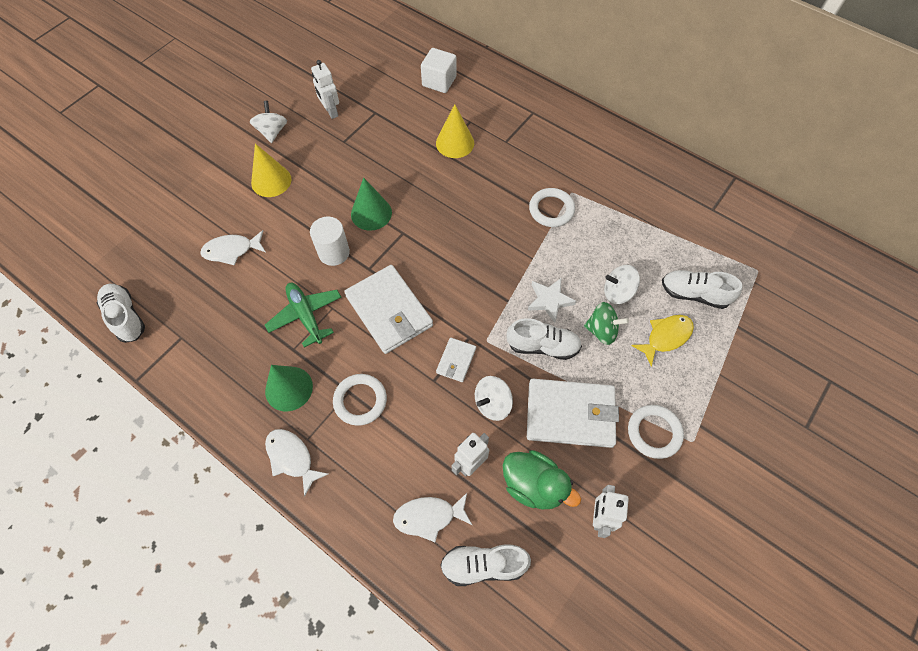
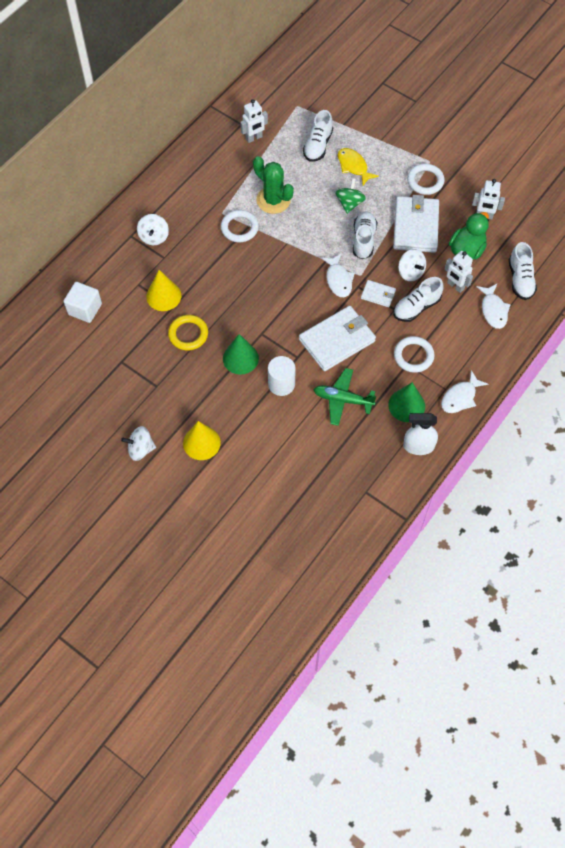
camera: 90 degrees left, 0 degrees up
white shoe [97,284,145,343] -> white shoe moved to [393,277,444,322]
white fish [200,230,266,265] -> white fish moved to [321,253,355,297]
green plane [265,283,341,348] -> green plane turned 45 degrees clockwise [313,368,376,426]
white robot [311,60,339,119] -> white robot moved to [240,99,268,143]
white star [528,278,576,323] -> none
white spinning top [604,265,640,304] -> white spinning top moved to [137,214,169,245]
none -> yellow ring [168,315,208,350]
none -> green cactus [253,156,294,214]
none -> white spray bottle [403,413,438,455]

